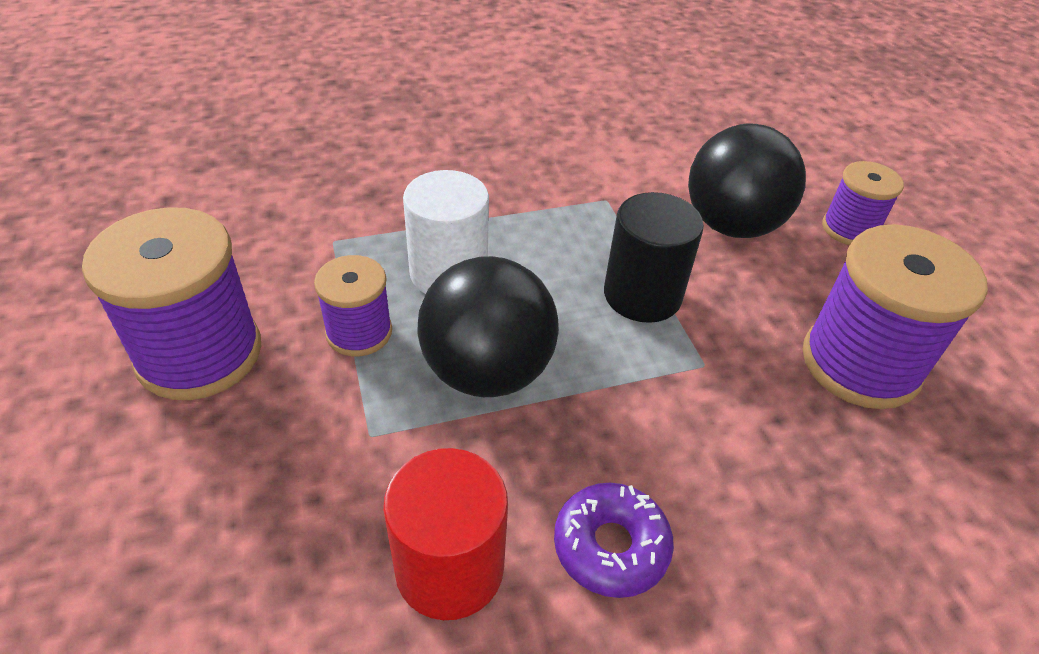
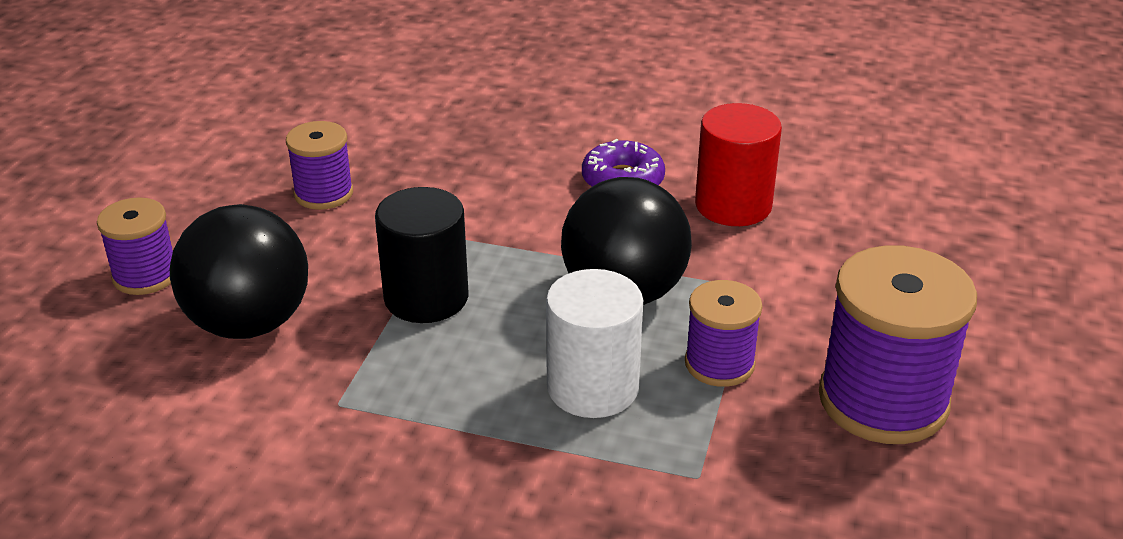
camera: 145 degrees left, 10 degrees down
purple spool [803,224,988,409] -> purple spool [286,121,353,210], size x0.56

